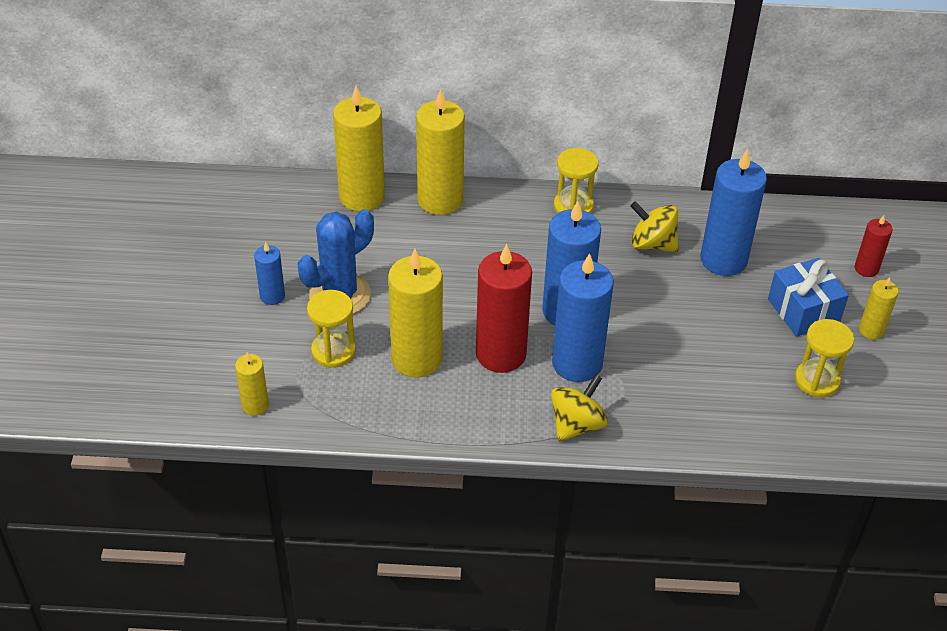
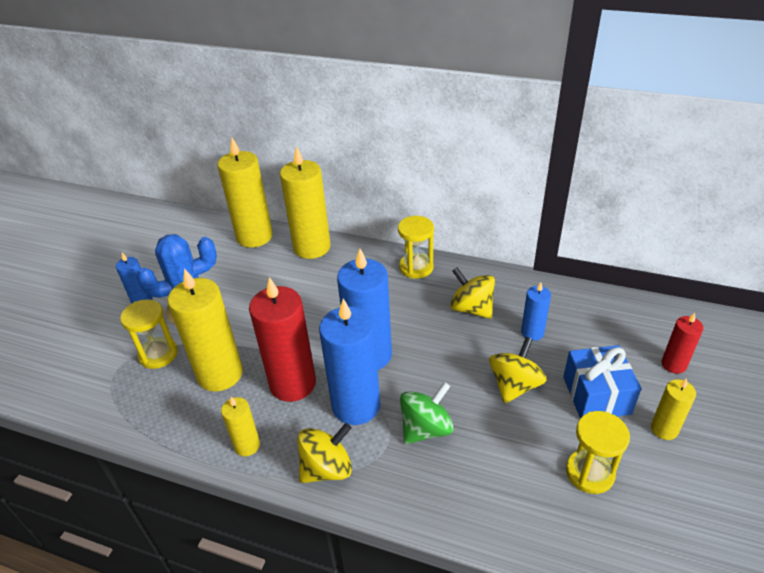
camera: 20 degrees right, 5 degrees down
yellow candle [235,352,269,416] -> yellow candle moved to [221,397,260,456]
blue candle [700,149,767,276] -> blue candle [521,282,551,341], size x0.51
none -> green spinning top [400,382,454,444]
none -> yellow spinning top [489,337,547,404]

